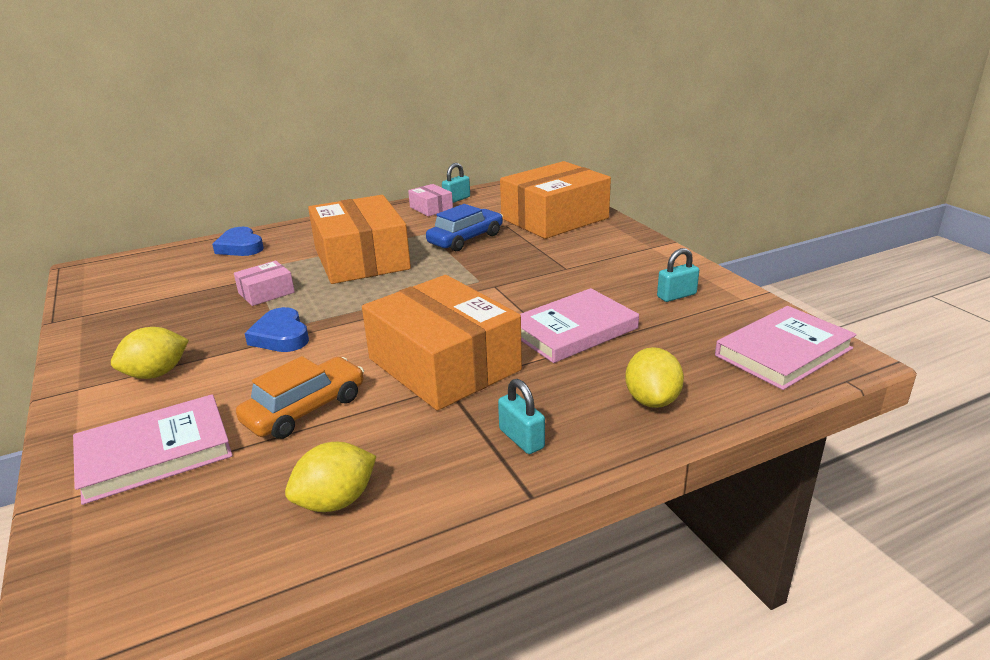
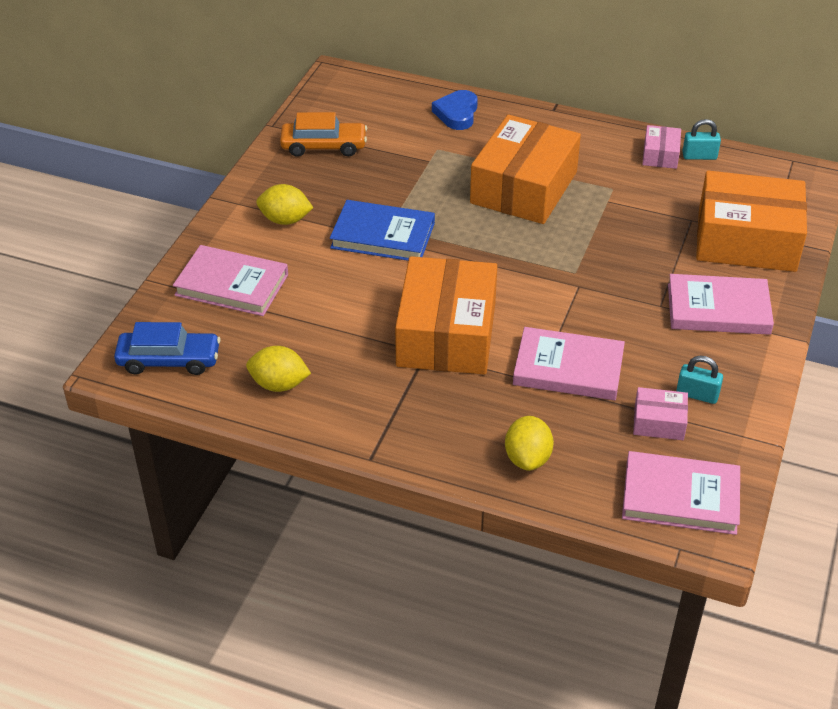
camera: 45 degrees right, 15 degrees up
pink box [234,260,295,306] -> pink box moved to [633,387,688,440]
orange car [236,356,364,439] -> orange car moved to [280,112,367,157]
blue heart [244,307,309,352] -> blue book [330,200,435,261]
blue car [426,204,503,251] -> blue car moved to [114,322,221,375]
turquoise padlock [498,379,545,454] -> none
yellow lemon [625,347,684,408] -> yellow lemon turned 45 degrees counterclockwise [505,416,554,471]
none -> pink book [668,274,774,335]

